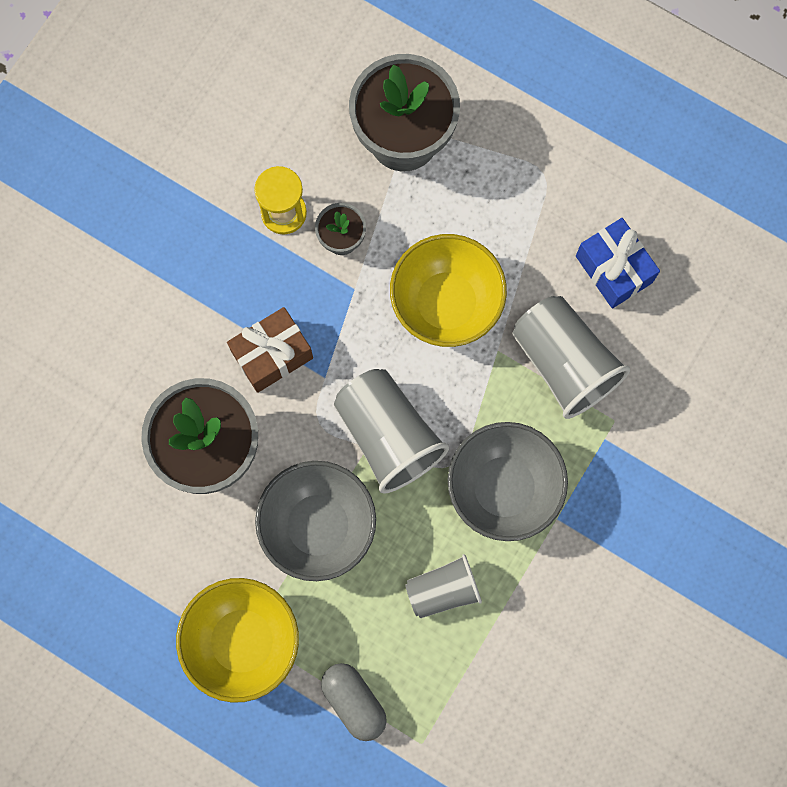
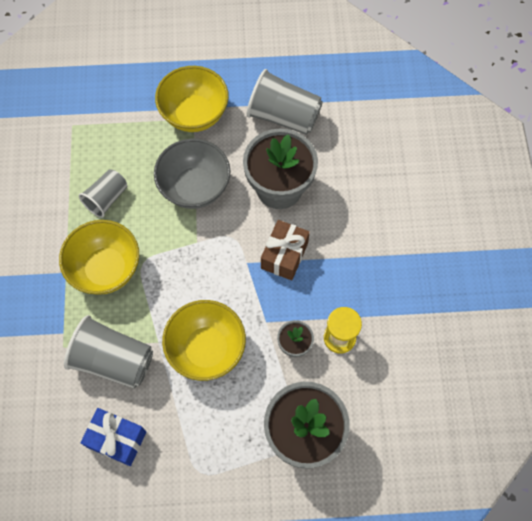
camera: 145 degrees right, 10 degrees down
grey capsule [321,663,387,741] -> none
grey cup [334,369,449,494] -> grey cup moved to [246,69,323,135]
grey bowl [448,422,568,541] -> yellow bowl [59,220,139,295]

